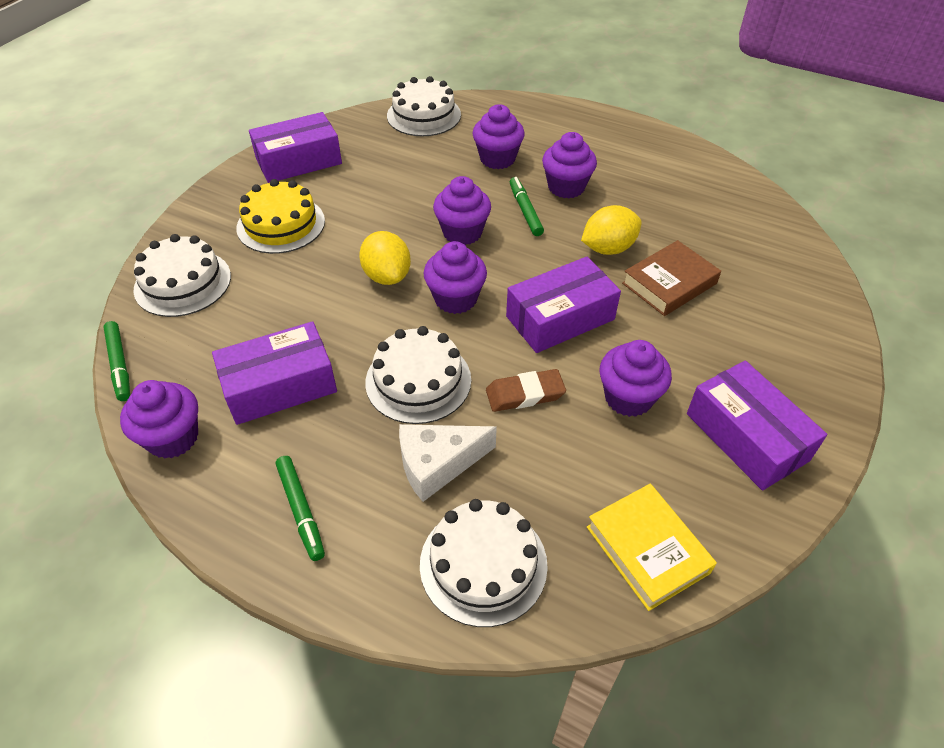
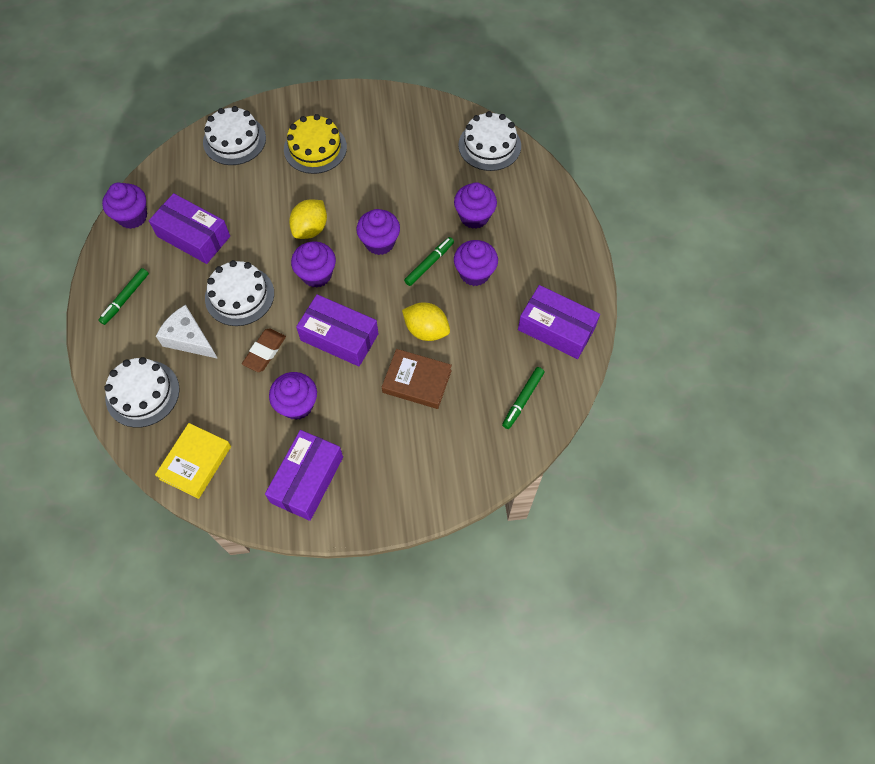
camera: 55 degrees right, 15 degrees up
green marker [103,321,130,401] -> green marker moved to [502,367,544,429]
purple box [249,112,342,183] -> purple box moved to [518,285,600,359]
brown eraser [486,369,566,412] -> brown eraser turned 75 degrees clockwise [242,328,286,372]

